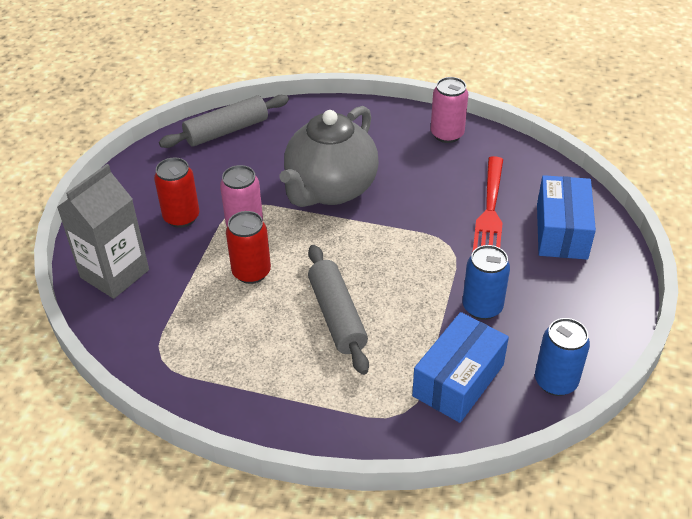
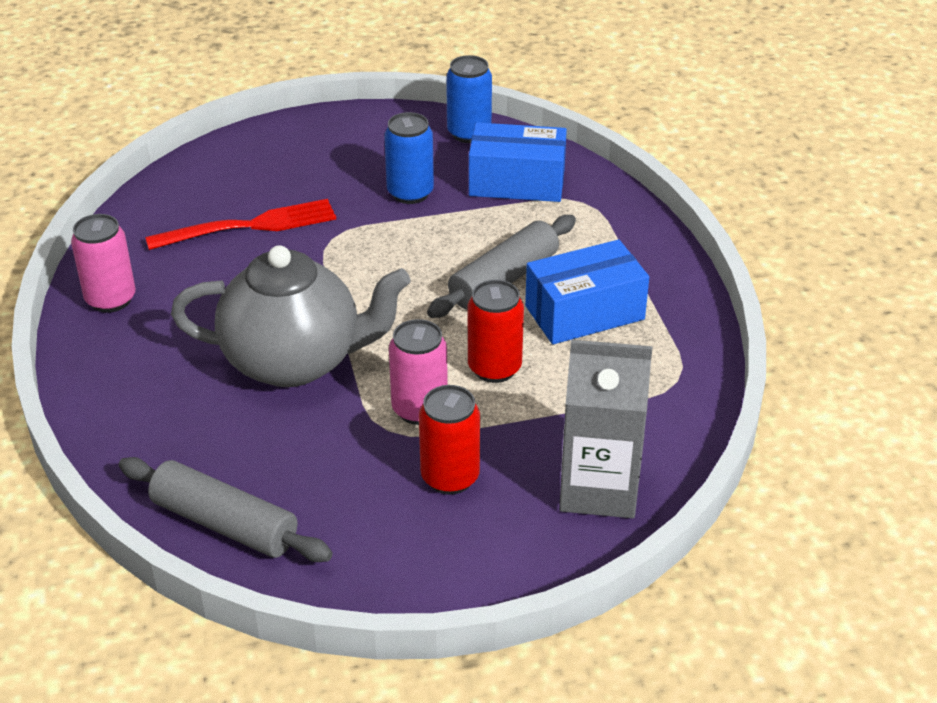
camera: 120 degrees left, 5 degrees down
blue box [537,175,596,260] -> blue box moved to [525,240,649,344]

